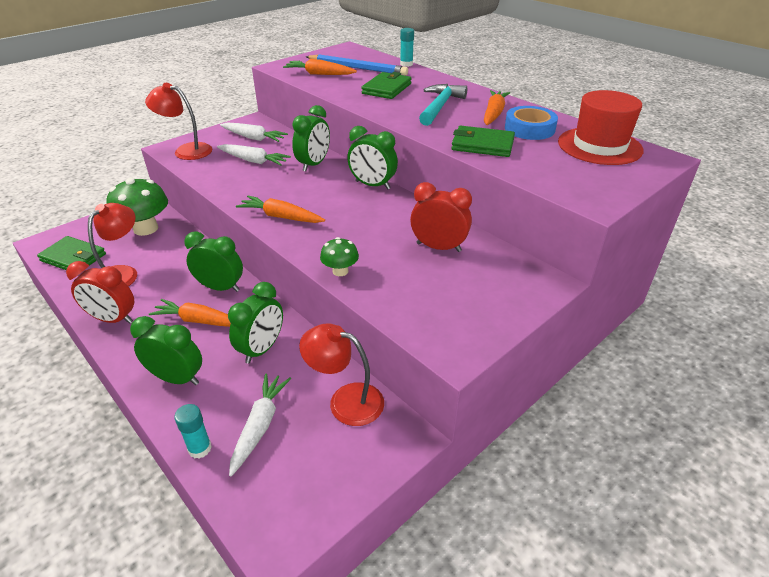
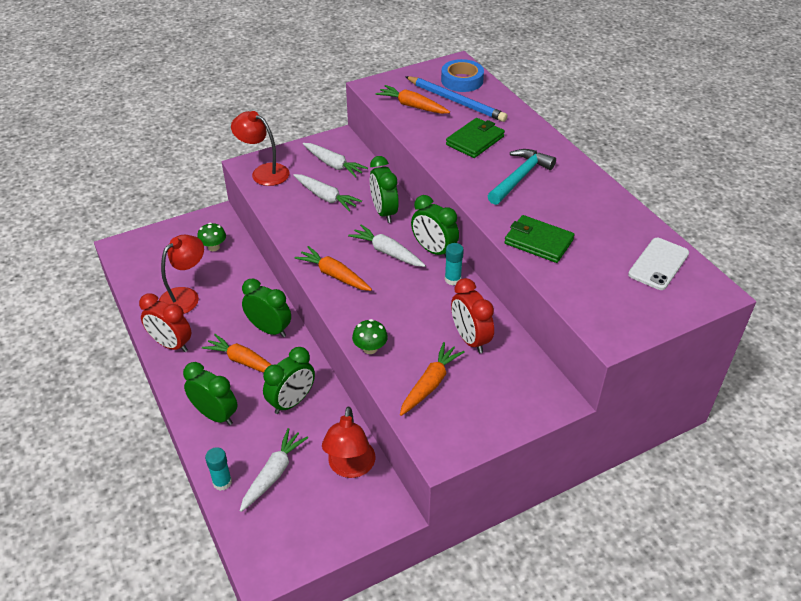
camera: 15 degrees right, 5 degrees up
green wallet [37,236,106,270] -> none
green mushroom [106,178,168,236] -> green mushroom [197,223,226,251], size x0.51
green clock [292,105,330,172] -> green clock turned 120 degrees clockwise [370,156,399,223]
red lamp [299,323,384,426] -> red lamp turned 120 degrees counterclockwise [322,407,375,478]
turquoise glue stick [400,28,414,67] -> turquoise glue stick moved to [445,243,464,285]
red clock [410,182,472,252] -> red clock turned 150 degrees counterclockwise [451,278,494,353]
orange carrot [484,90,510,125] -> orange carrot moved to [400,342,465,416]
blue tape [505,106,558,140] -> blue tape moved to [441,59,484,92]
red hat [558,90,643,165] -> white phone [628,238,689,290]
none -> white carrot [348,225,426,267]

